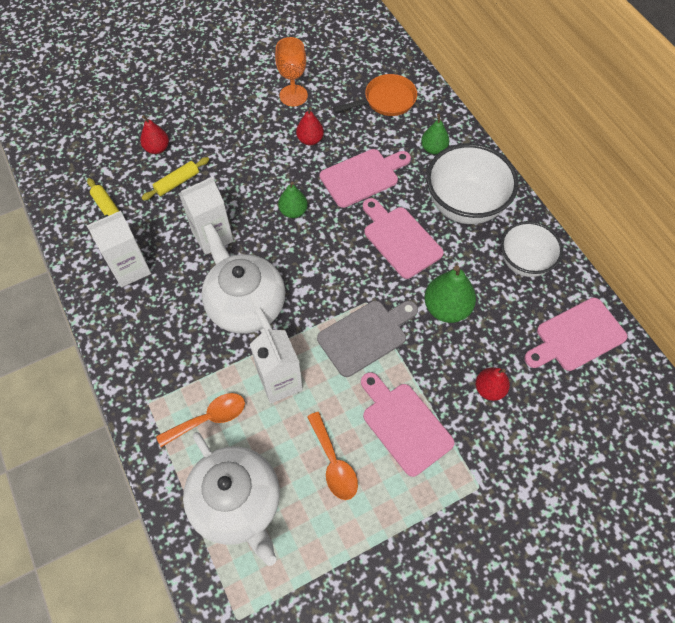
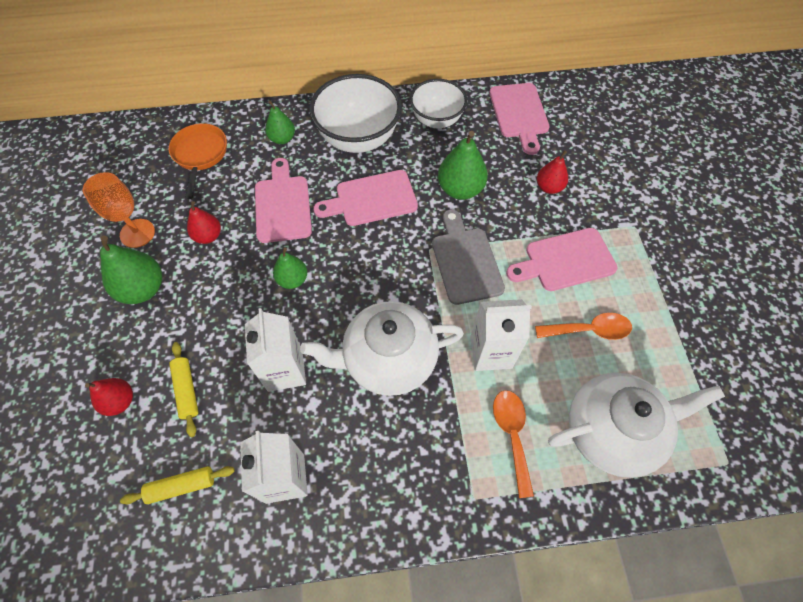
camera: 70 degrees left, 0 degrees up
none -> green pear [100,236,162,304]

